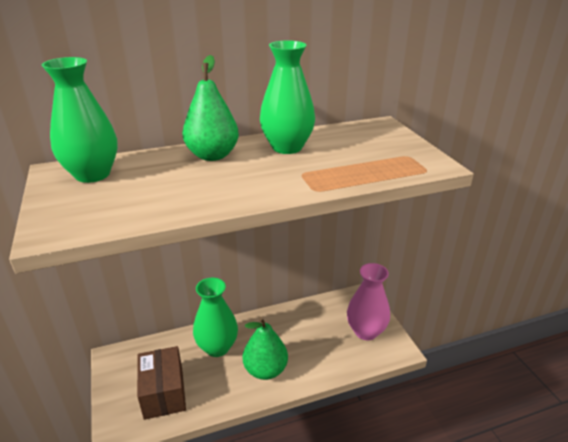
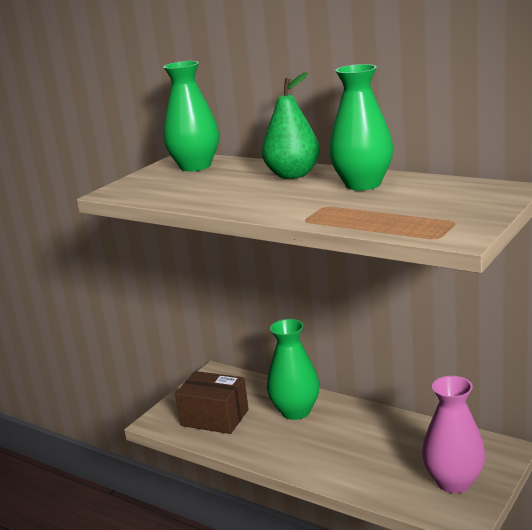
camera: 55 degrees right, 10 degrees down
brown box [137,346,186,420] -> brown box turned 75 degrees clockwise [175,371,249,434]
green pear [243,317,288,380] -> none

